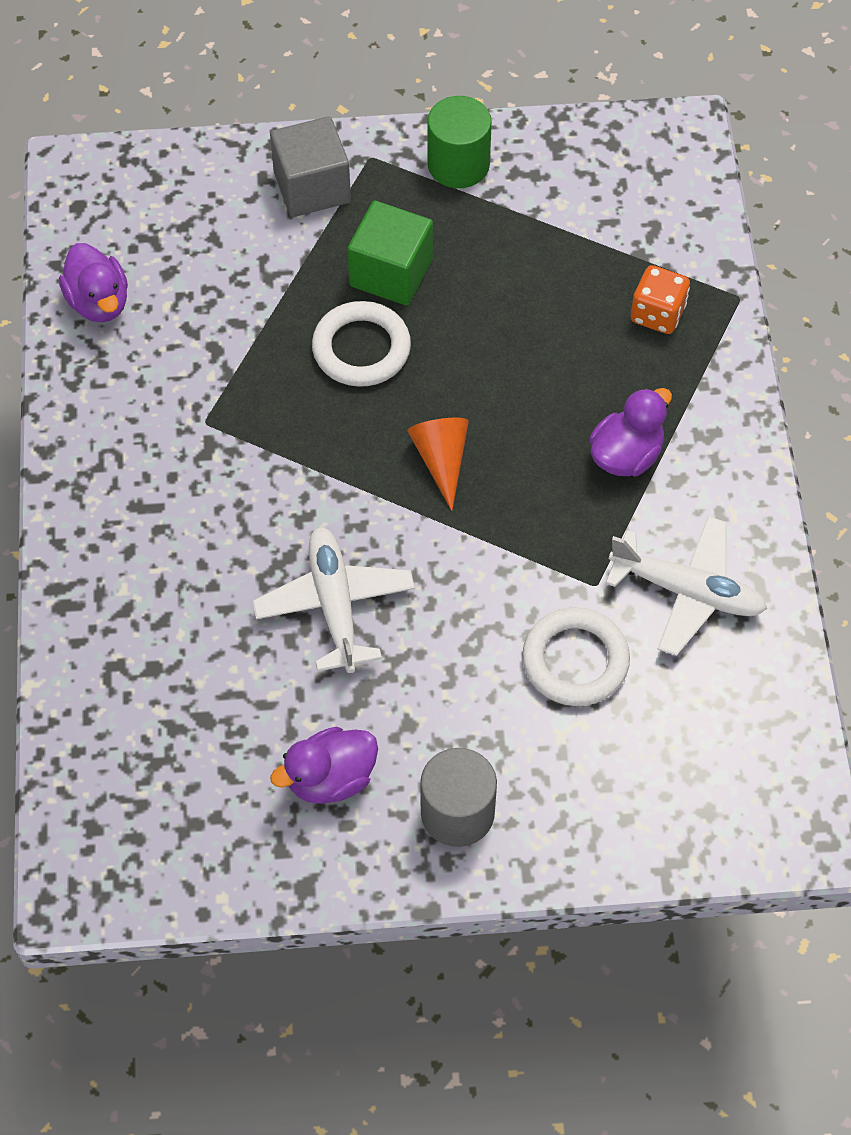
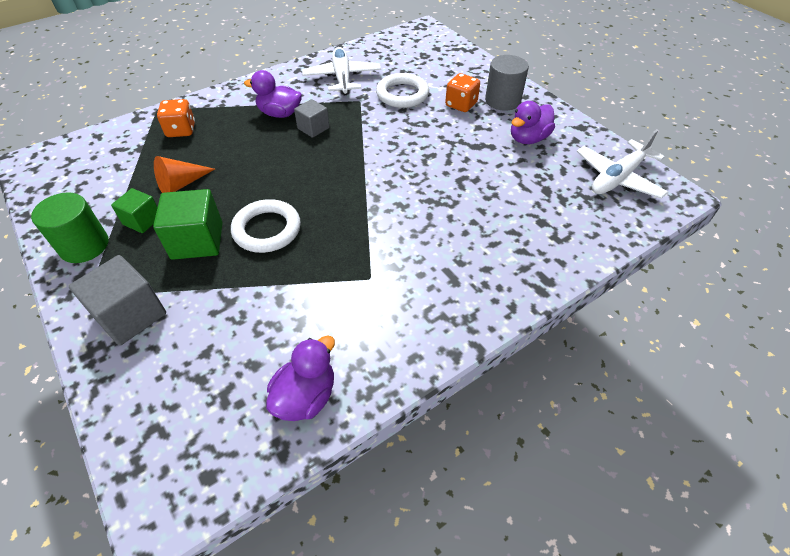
camera: 120 degrees left, 10 degrees down
white plane [253,527,415,673] -> white plane moved to [577,129,668,199]
purple duck [270,727,378,804] -> purple duck turned 105 degrees clockwise [511,101,555,144]
orange cone [408,418,469,511] -> orange cone moved to [154,156,215,193]
none -> green cube [111,188,158,233]
none -> grey cube [294,99,329,138]
none -> orange dice [445,73,480,112]

